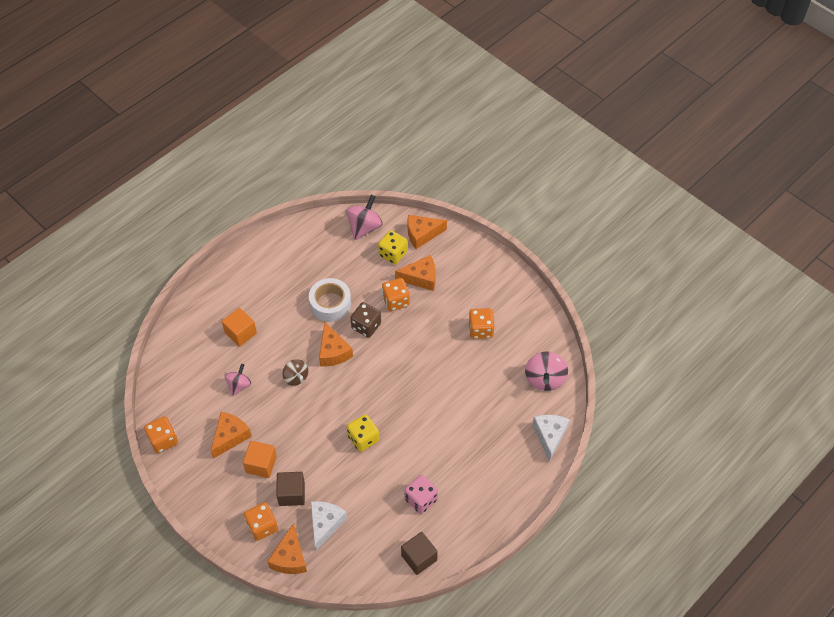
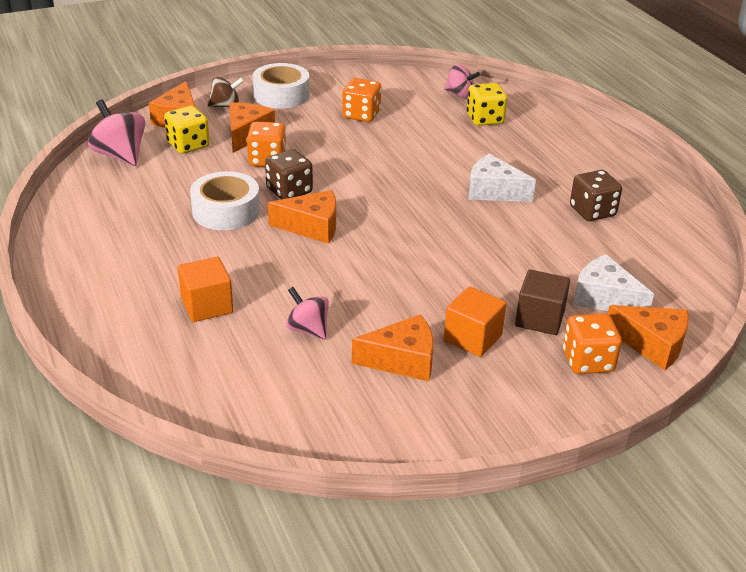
camera: 70 degrees left, 20 degrees down
orange dice [144,416,178,453] -> none
orange cheese [211,412,252,459] -> orange cheese turned 120 degrees clockwise [352,314,433,381]
brown spinning top [283,359,308,386] -> brown spinning top moved to [208,77,244,108]
yellow dice [347,414,379,452] -> yellow dice moved to [467,83,507,126]
brown cube [401,532,438,575] -> none
pink dice [404,475,438,514] -> brown dice [570,170,622,221]
pink spinning top [525,352,568,391] -> pink spinning top [444,64,480,98], size x0.65
white cheese [532,415,570,462] -> white cheese moved to [468,154,536,202]
none -> white tape [252,63,310,108]

